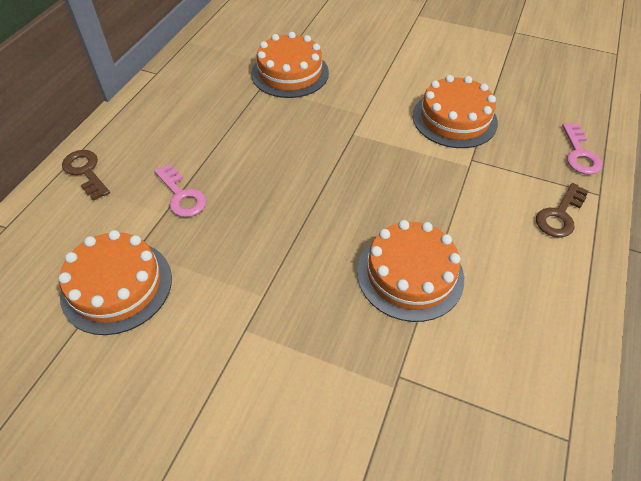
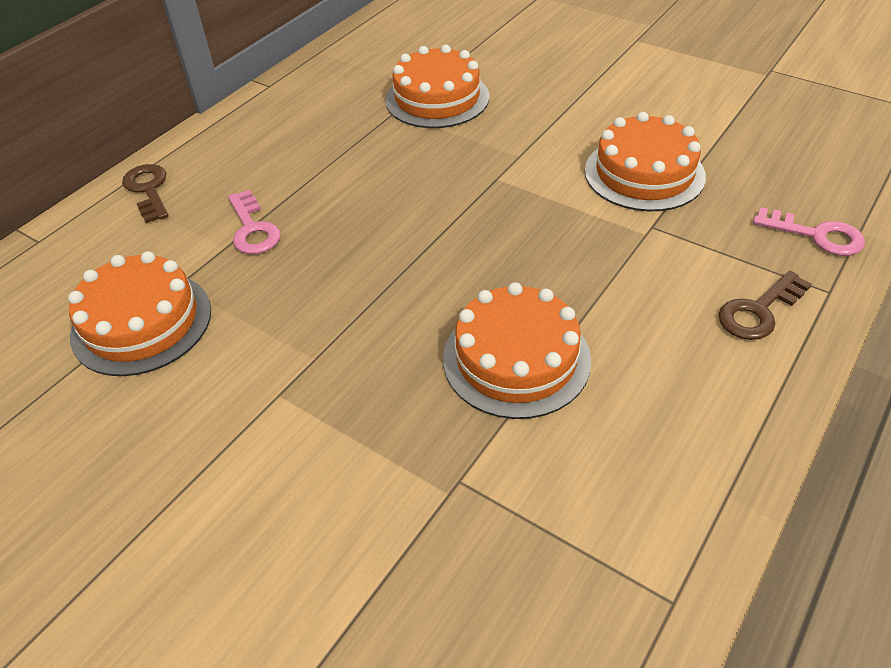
camera: 15 degrees right, 5 degrees down
pink key [562,123,602,175] -> pink key turned 75 degrees counterclockwise [753,207,865,256]

